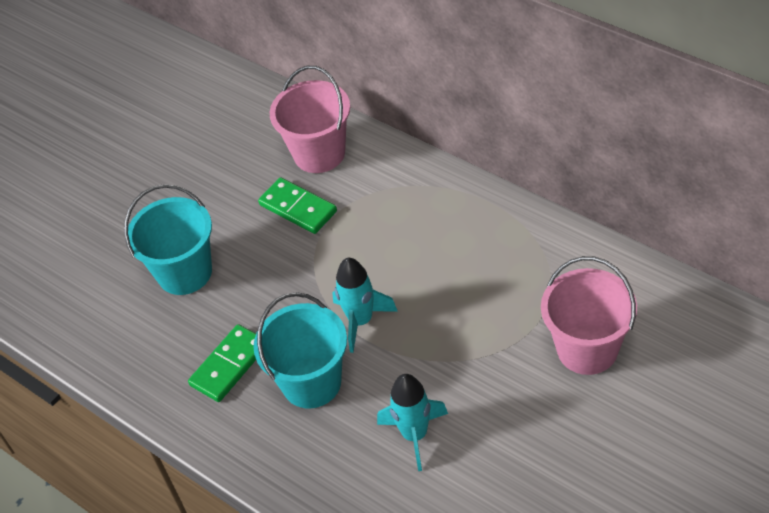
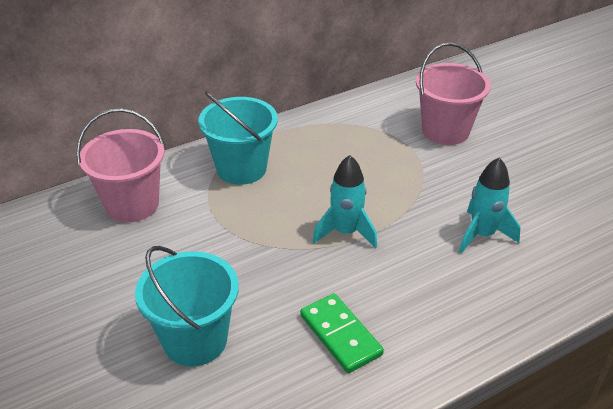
camera: 75 degrees left, 10 degrees down
turquoise bucket [253,292,347,408] -> turquoise bucket moved to [198,92,278,185]
green domino [258,178,337,234] -> none

